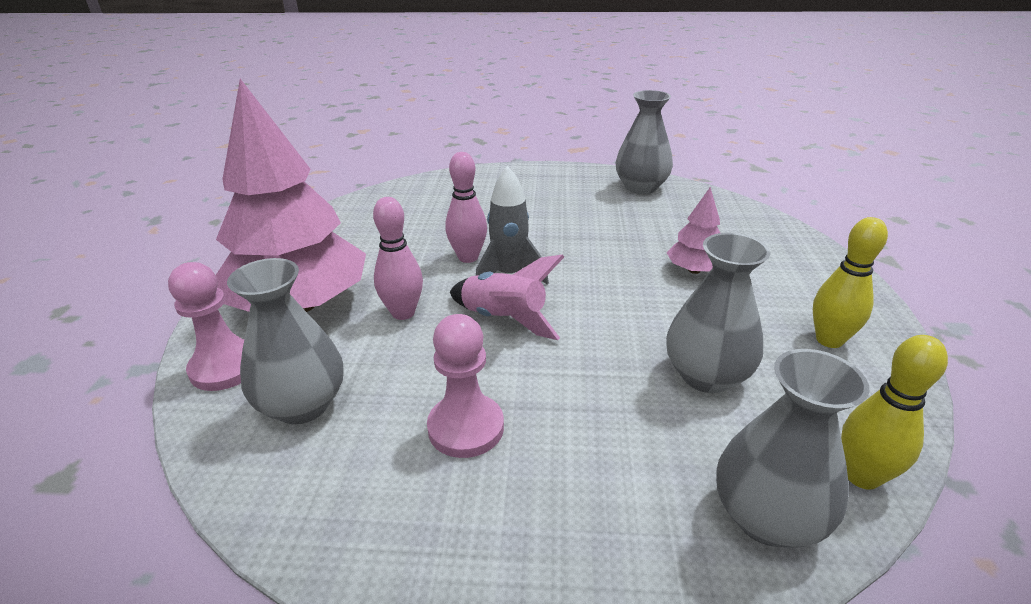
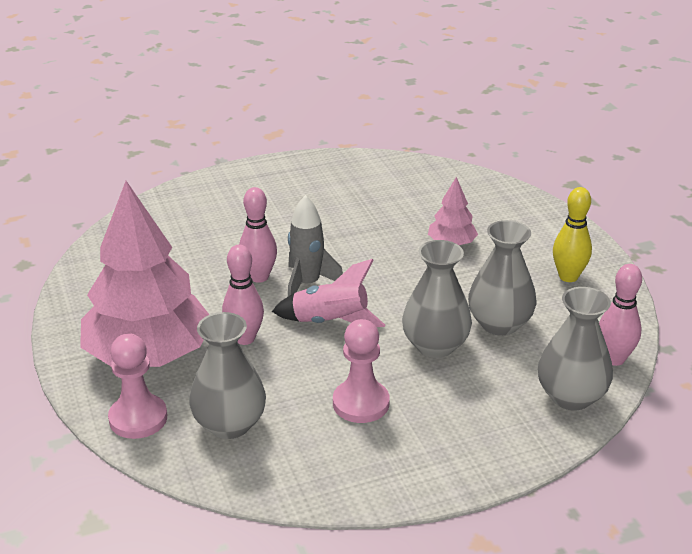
camera: 25 degrees left, 0 degrees up
grey vase [616,90,673,194] -> grey vase moved to [402,240,472,358]
yellow bowling pin [841,335,948,490] -> pink bowling pin [599,264,642,366]

